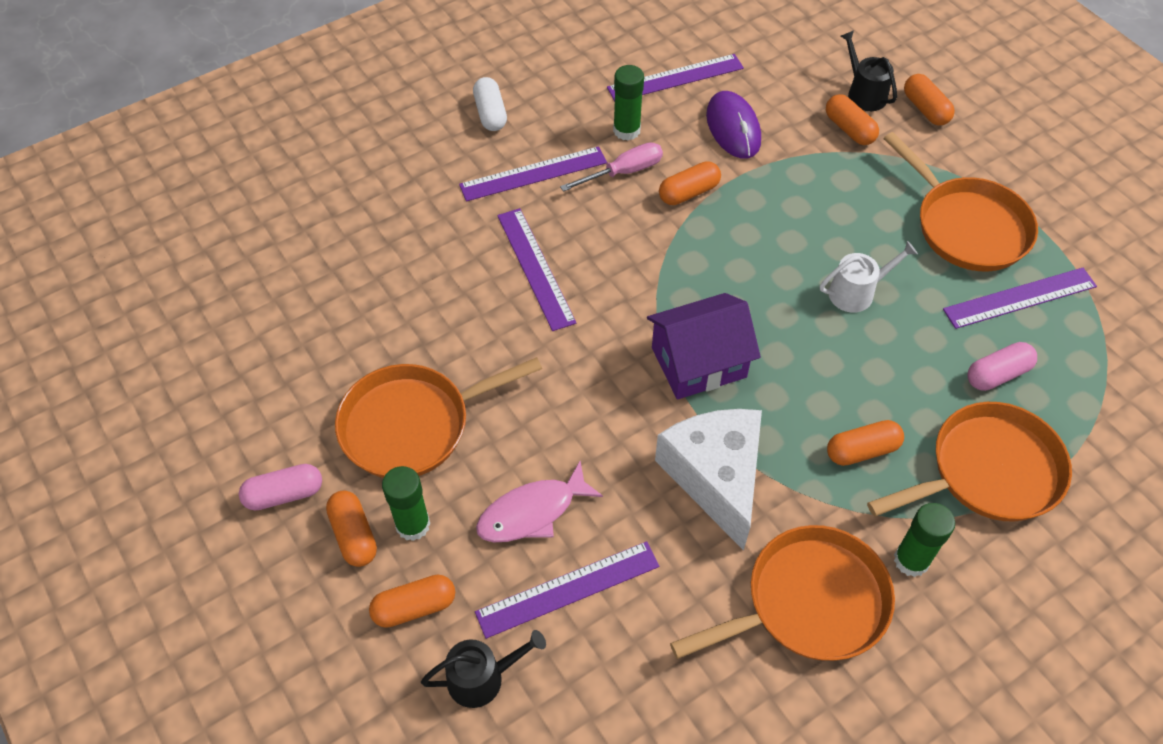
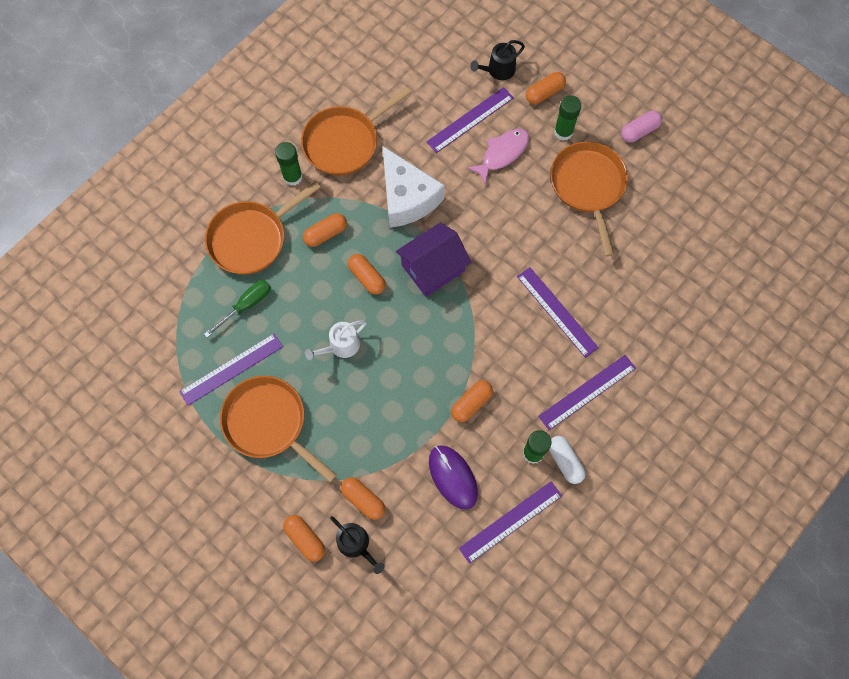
camera: 165 degrees right, 15 degrees up
orange capsule [326,490,377,567] -> orange capsule moved to [348,254,386,295]
orange pan [335,357,542,478] -> orange pan turned 60 degrees counterclockwise [550,141,628,257]
white capsule [473,77,507,131] -> white capsule moved to [549,436,586,484]
pink screwdriver [560,142,663,192] -> none
pink capsule [967,342,1037,391] -> green screwdriver [204,280,271,338]

